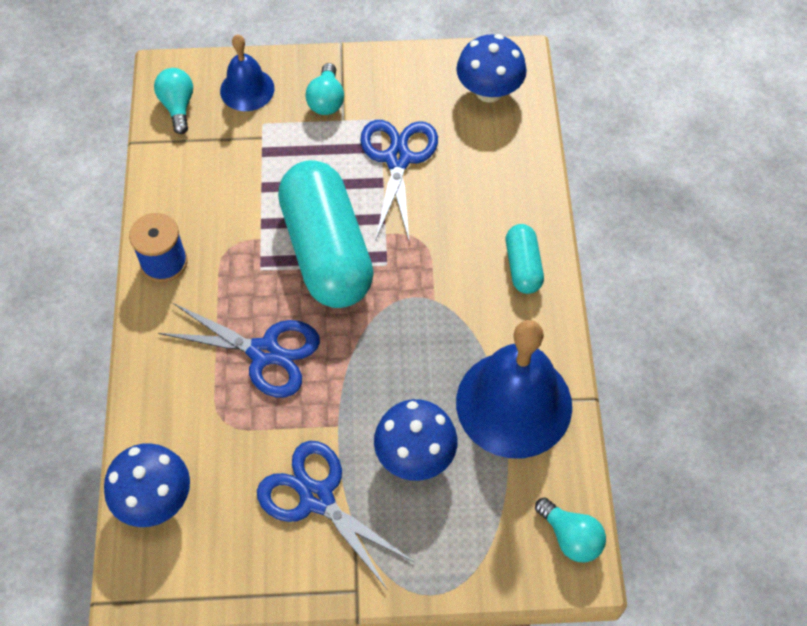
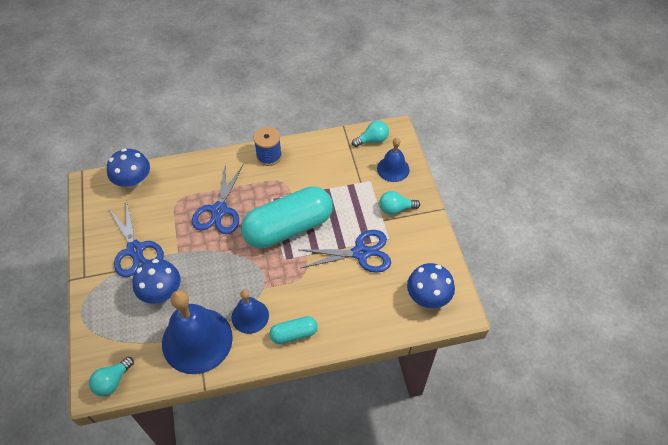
camera: 80 degrees right, 5 degrees down
blue scissors [257,441,415,589] -> blue scissors turned 120 degrees clockwise [108,200,164,277]
none -> blue bell [232,290,269,334]

